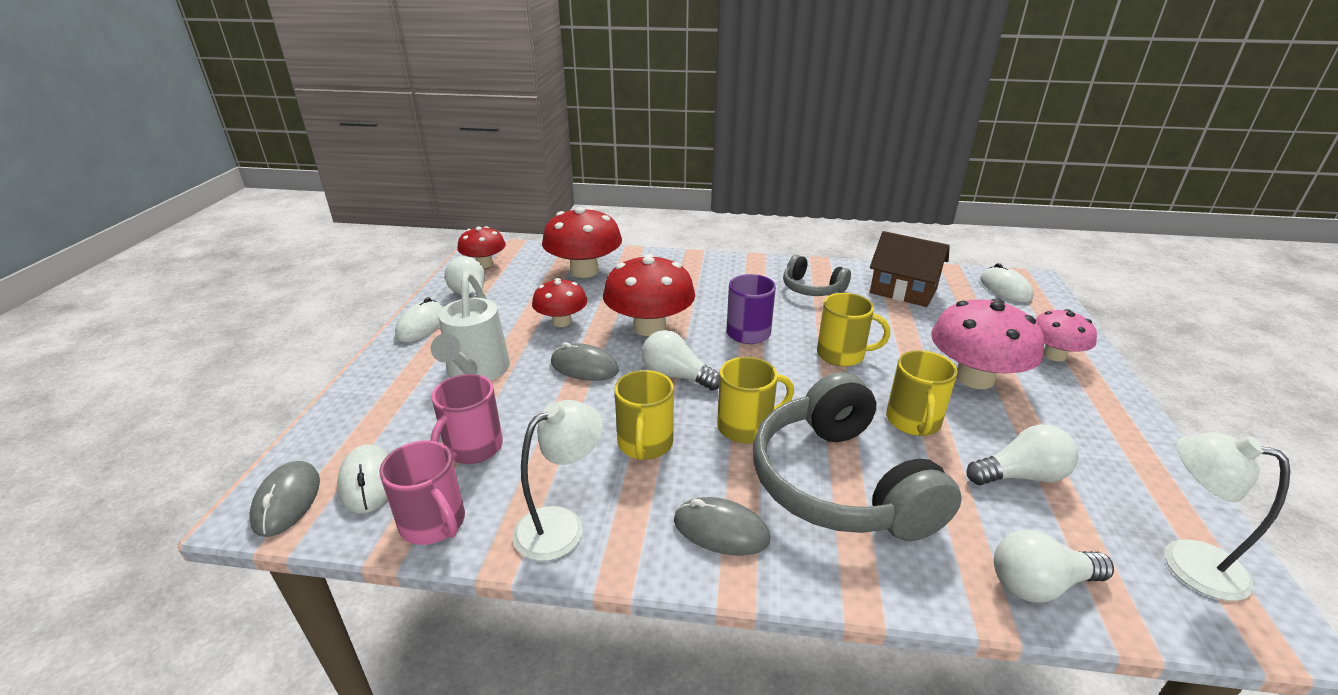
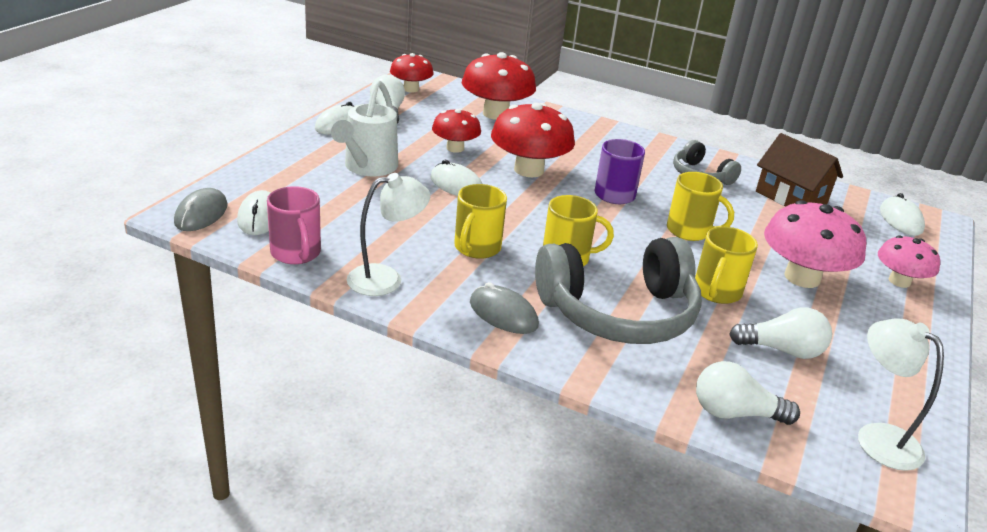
camera: 15 degrees right, 0 degrees up
pink mug [430,374,503,464] -> none
grey mouse [551,342,619,381] -> white mouse [430,160,483,196]
white light bulb [642,330,720,391] -> none
grey headphones [753,372,962,541] -> grey headphones turned 105 degrees counterclockwise [535,237,702,344]

